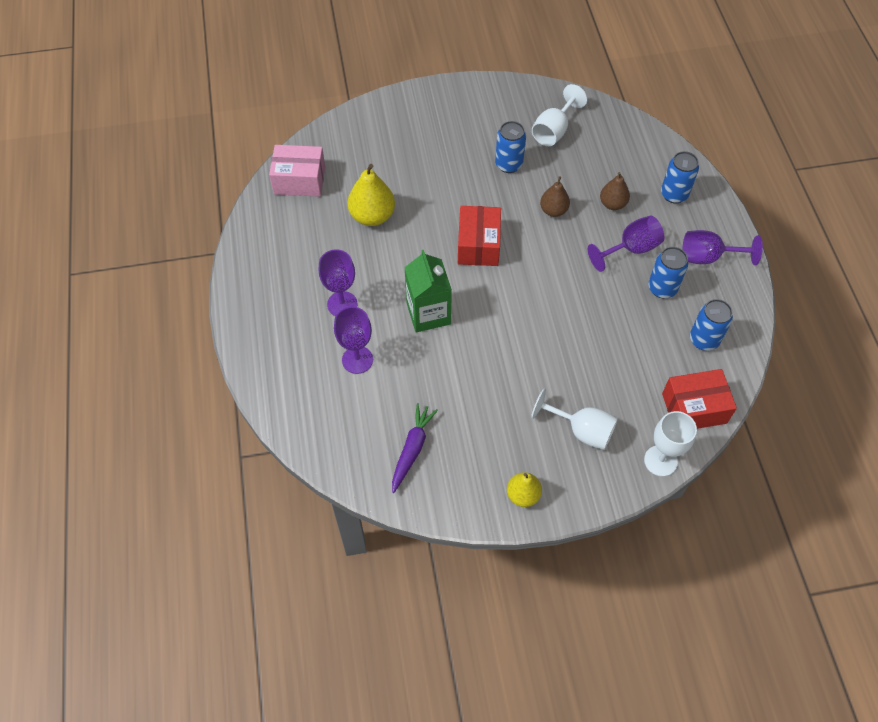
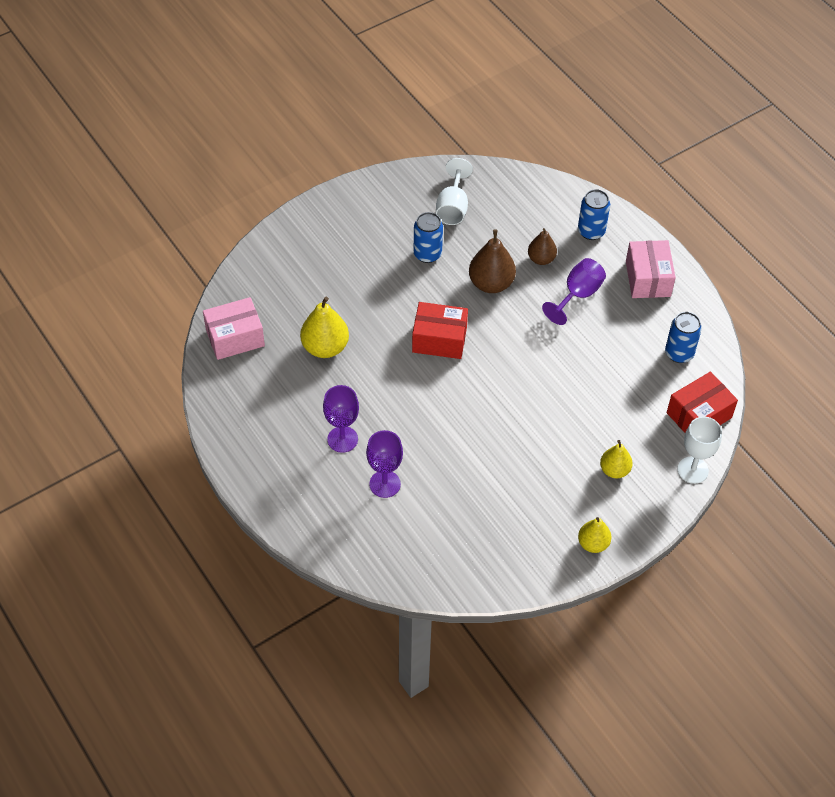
camera: 25 degrees left, 5 degrees down
purple carrot [392,403,438,493] -> none
green carton [404,250,452,333] -> none
red box [458,206,501,266] -> red box turned 60 degrees counterclockwise [412,302,468,359]
white goblet [531,389,618,450] -> yellow pear [600,440,633,478]
brown pear [540,176,570,217] -> brown pear [469,229,516,293], size x1.59
blue can [648,247,688,298] -> none
purple goblet [682,230,763,265] -> pink box [626,240,676,298]

